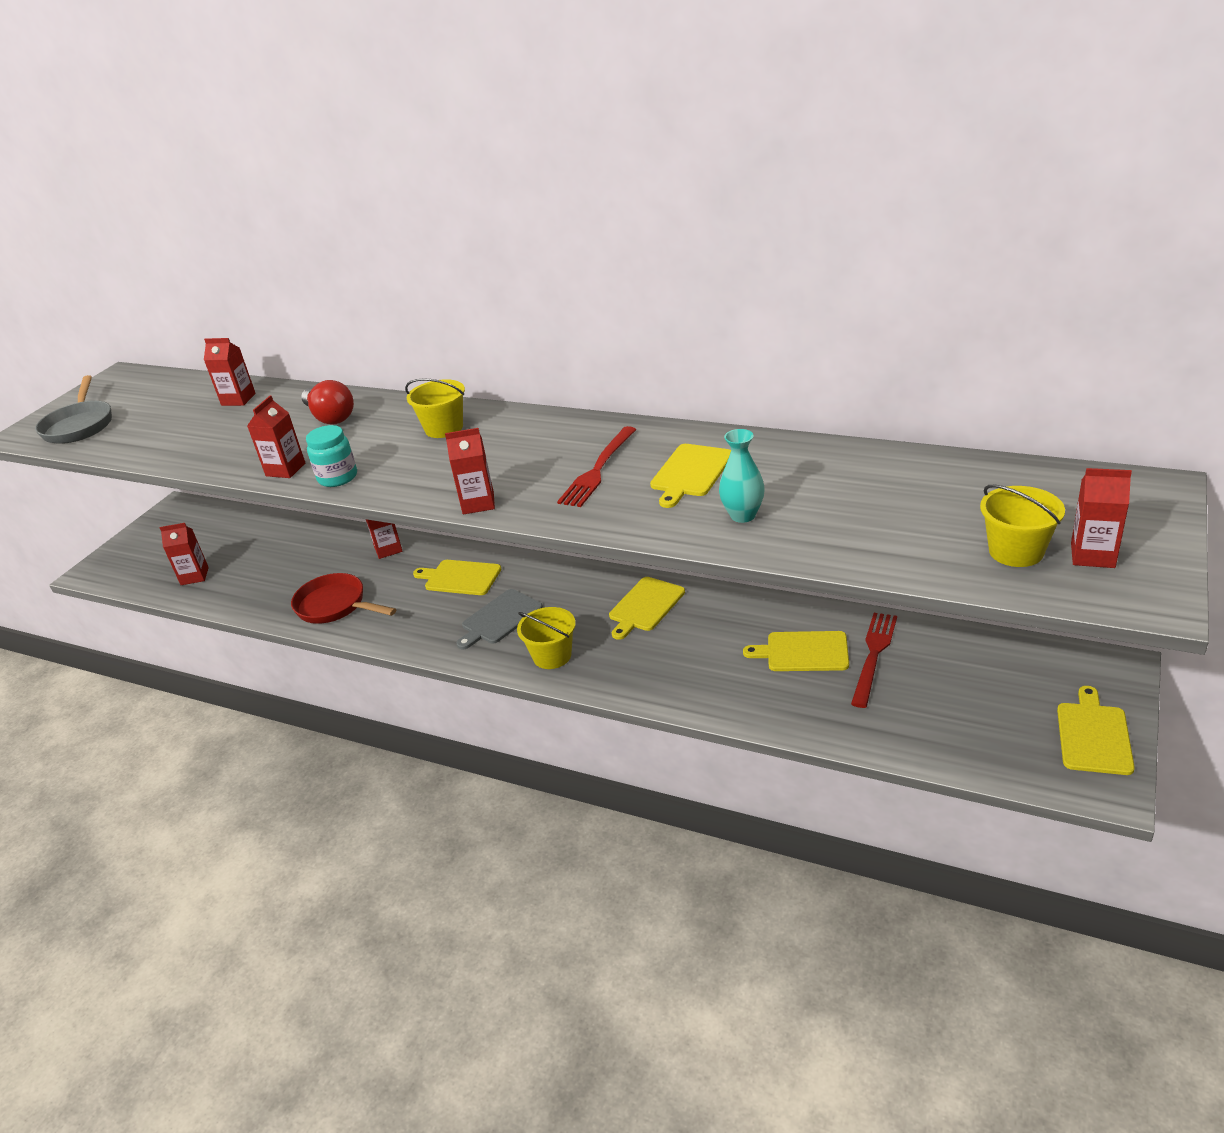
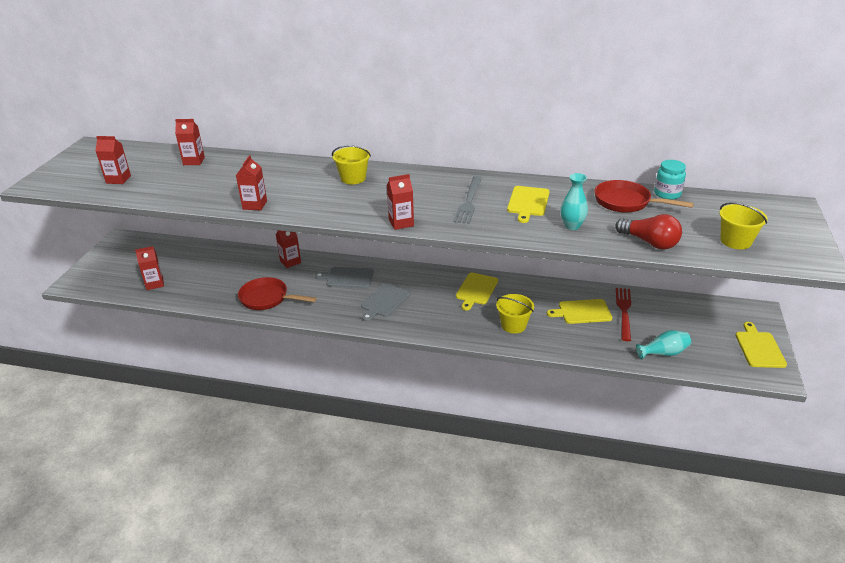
camera: 15 degrees left, 0 degrees up
grey pan [35,375,112,444] -> none
red light bulb [301,380,354,425] -> red light bulb moved to [615,214,682,250]
turquoise jar [306,425,357,487] -> turquoise jar moved to [654,160,686,200]
yellow cutting board [413,560,501,595] -> grey cutting board [315,267,374,288]
yellow bucket [517,607,576,669] -> yellow bucket moved to [496,294,534,333]
red fork [557,426,637,507] -> grey fork [453,176,482,224]
red carton [1071,468,1132,568] -> red carton moved to [95,136,131,184]
none -> red pan [594,180,694,213]
none -> turquoise vase [636,330,691,359]

